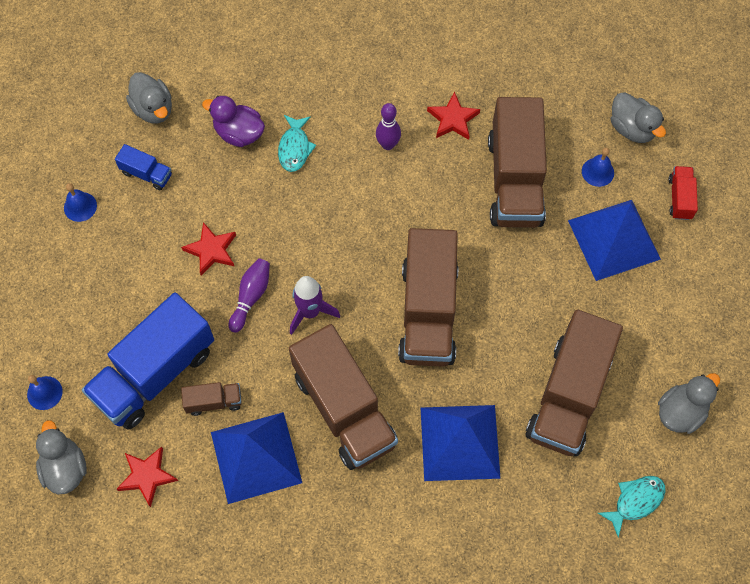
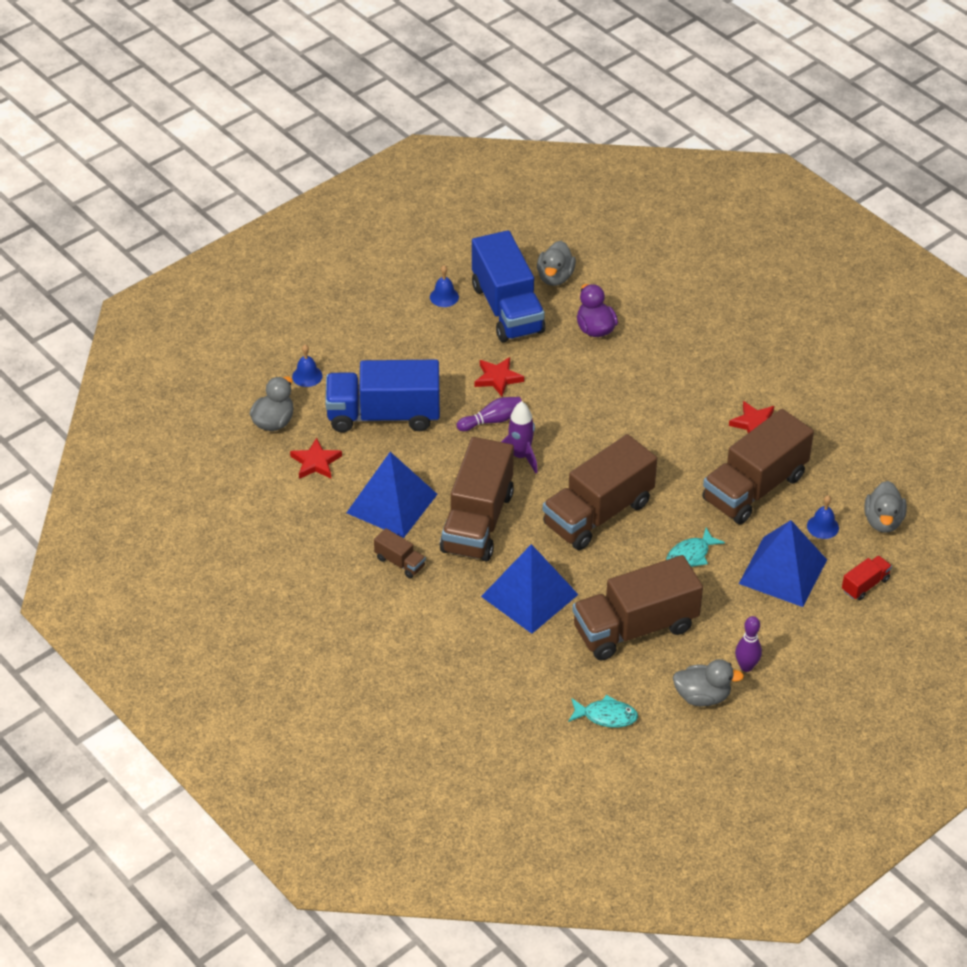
camera: 45 degrees right, 20 degrees down
blue truck [115,144,172,191] -> blue truck [472,230,546,342], size x2.30
brown truck [181,382,242,416] -> brown truck moved to [374,528,426,578]
turquoise fish [278,115,316,172] -> turquoise fish moved to [666,528,725,567]
purple bowling pin [376,103,401,150] -> purple bowling pin moved to [735,616,762,672]

